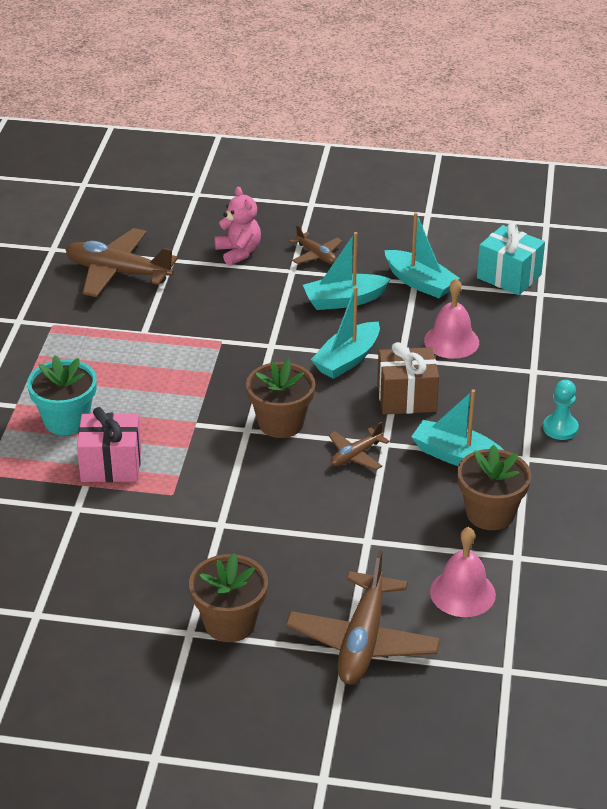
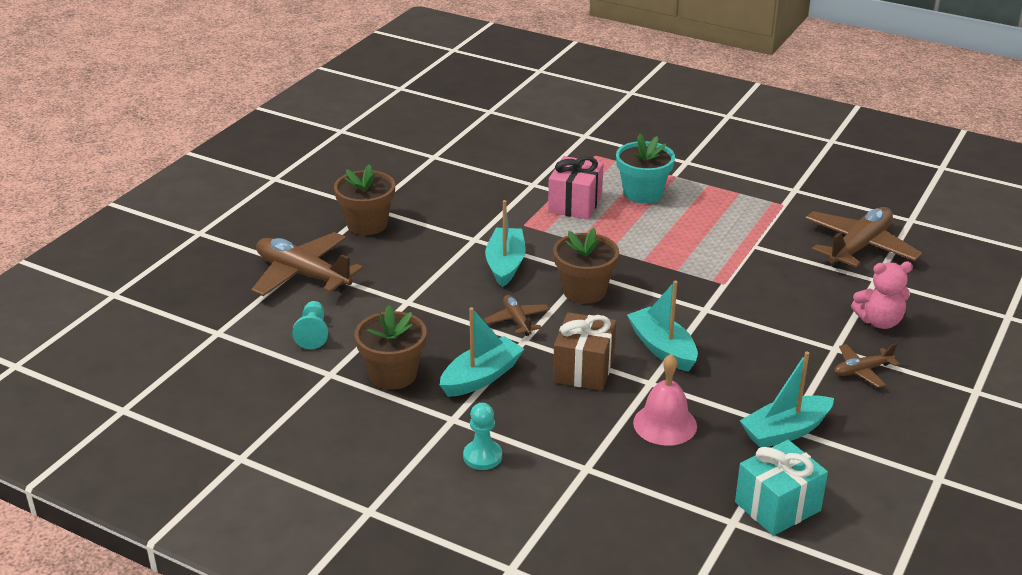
camera: 110 degrees right, 5 degrees down
turquoise boat [303,232,390,310] -> turquoise boat moved to [485,200,526,287]
pink bell [430,527,496,617] -> turquoise pawn [292,301,328,349]

